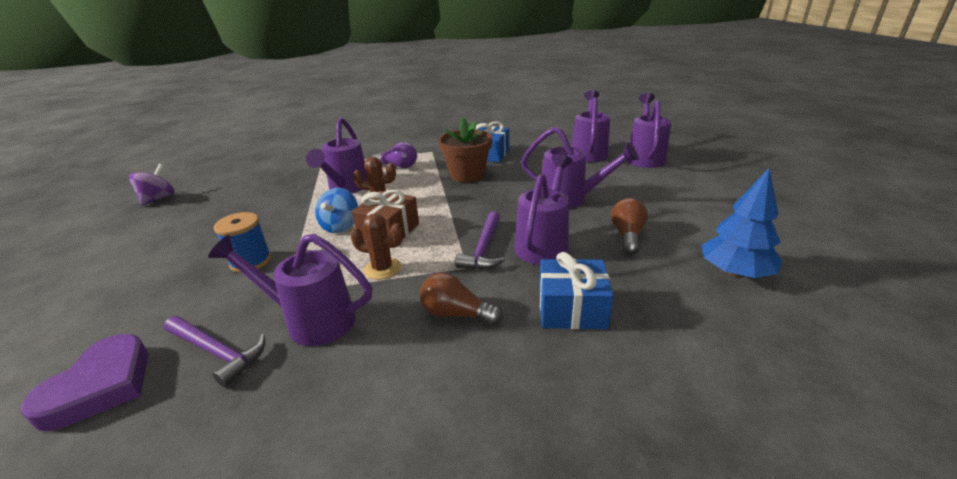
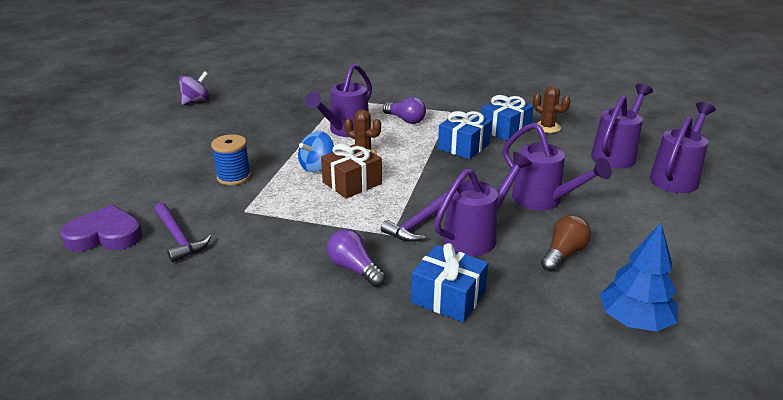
camera: 25 degrees right, 0 degrees up
purple heart [21,334,149,431] -> purple heart turned 135 degrees counterclockwise [60,205,142,251]
purple watering can [208,234,372,346] -> none
brown cactus [350,214,403,279] -> brown cactus moved to [533,86,571,133]
brown light bulb [420,272,503,325] -> purple light bulb [327,229,385,287]
brown flower pot [438,117,492,182] -> blue gift [438,111,492,159]

